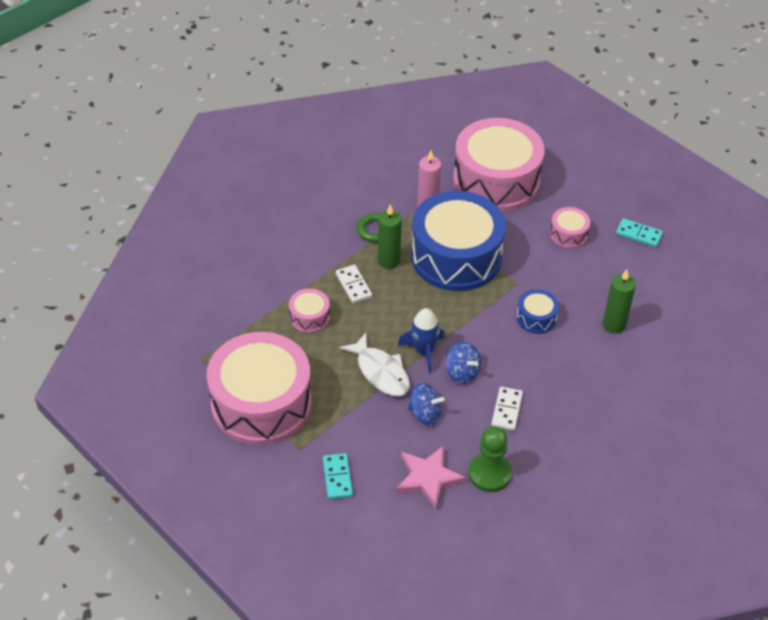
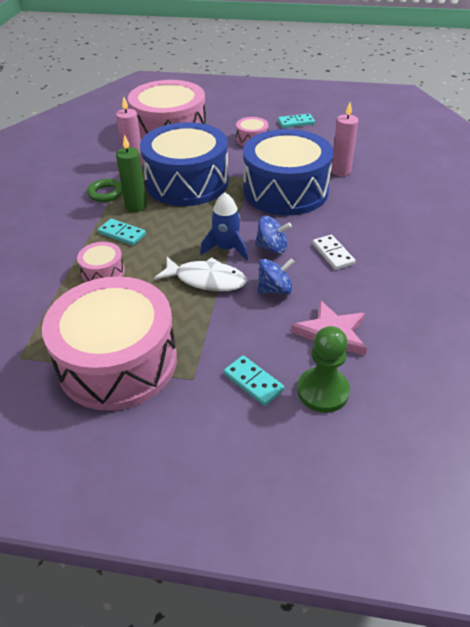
camera: 35 degrees left, 5 degrees down
white domino [336,265,372,303] -> turquoise domino [98,219,146,245]
green pawn [468,426,512,492] -> green pawn moved to [297,326,350,413]
blue drum [517,289,559,334] -> blue drum [243,129,333,215], size x2.36
green candle [603,269,636,334] -> pink candle [331,103,359,176]

